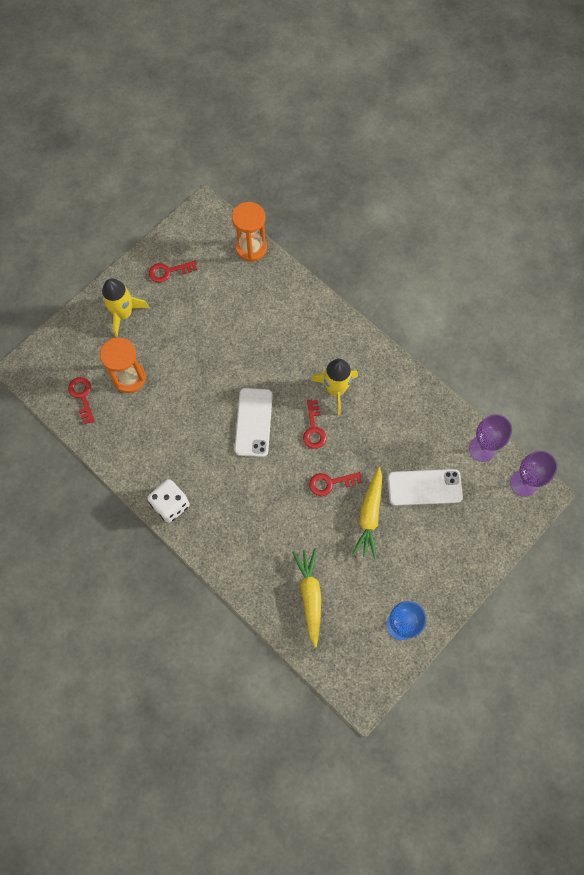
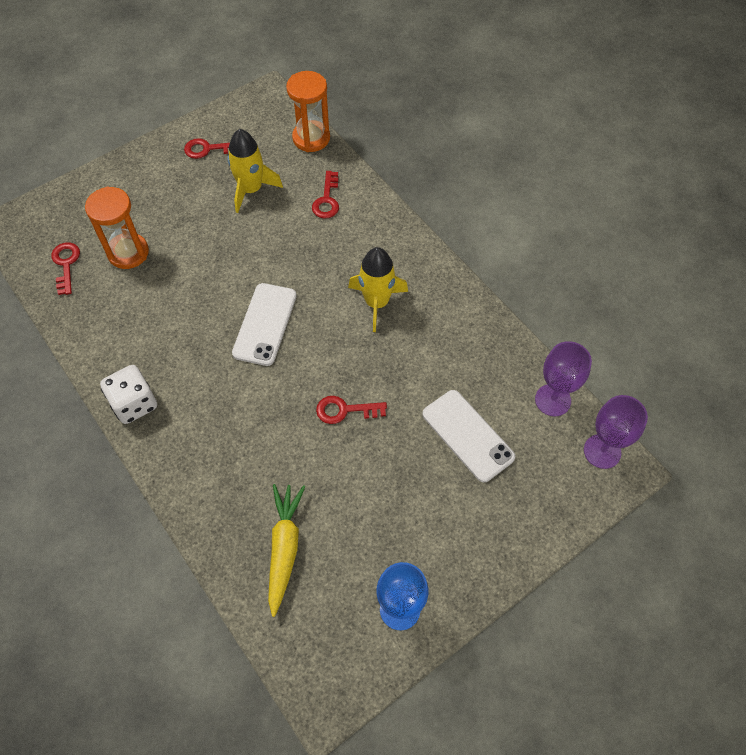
camera: 10 degrees right, 10 degrees down
yellow rocket [102,278,149,337] -> yellow rocket moved to [227,129,283,213]
red key [303,400,327,449] -> red key moved to [312,171,339,219]
yellow carrot [352,467,382,559] -> none
white phone [388,469,463,506] -> white phone turned 45 degrees clockwise [422,390,515,482]

